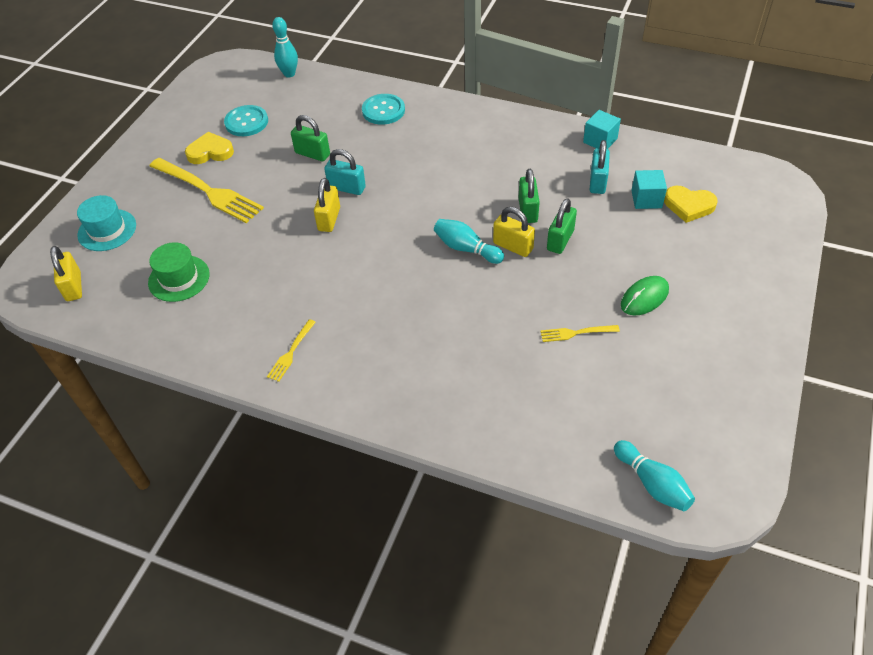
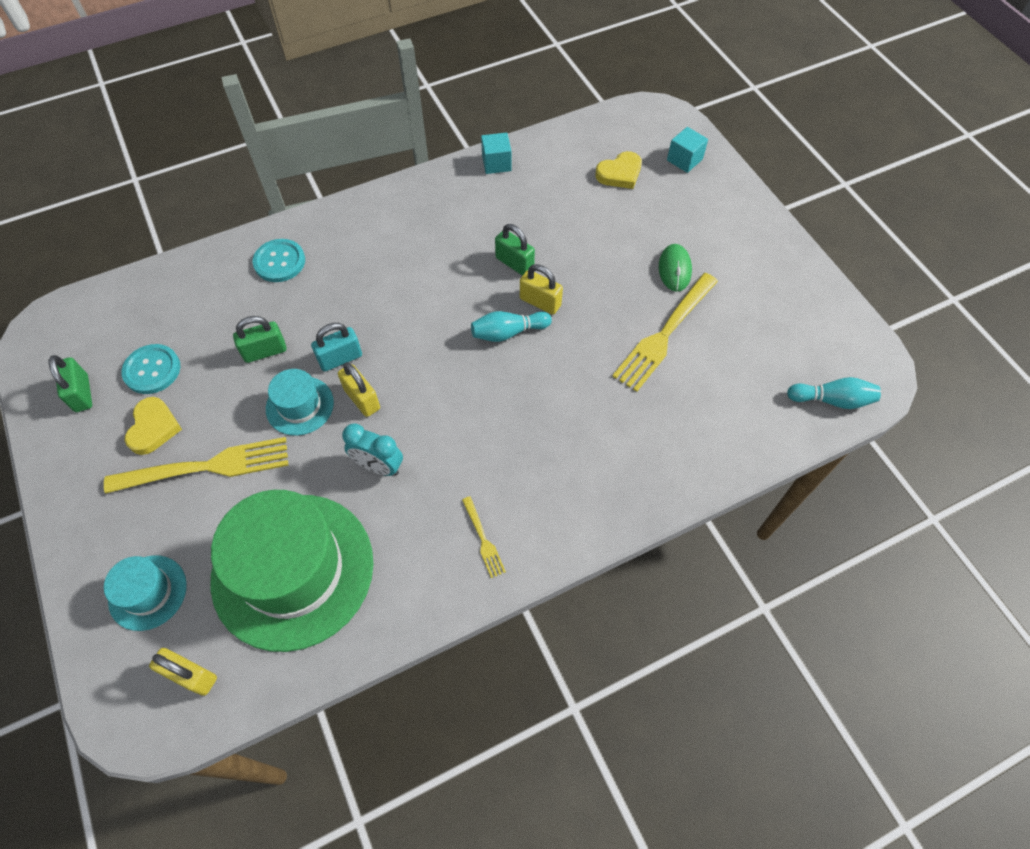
camera: 50 degrees left, 10 degrees up
green hat [148,242,210,302] -> green hat [210,490,374,652], size x2.13
yellow heart [185,132,234,164] -> yellow heart turned 150 degrees clockwise [125,397,182,455]
turquoise bowling pin [272,17,298,77] -> none
yellow padlock [493,207,535,257] -> yellow padlock turned 45 degrees clockwise [520,264,563,315]
yellow fork [540,325,620,342] -> yellow fork [612,273,718,392], size x2.12
green padlock [547,198,577,254] -> green padlock moved to [49,355,92,412]
turquoise padlock [590,140,610,194] -> none
turquoise cube [631,170,667,209] -> turquoise cube moved to [667,127,708,173]
none -> turquoise hat [266,369,334,436]
none -> turquoise clock [342,423,403,476]

